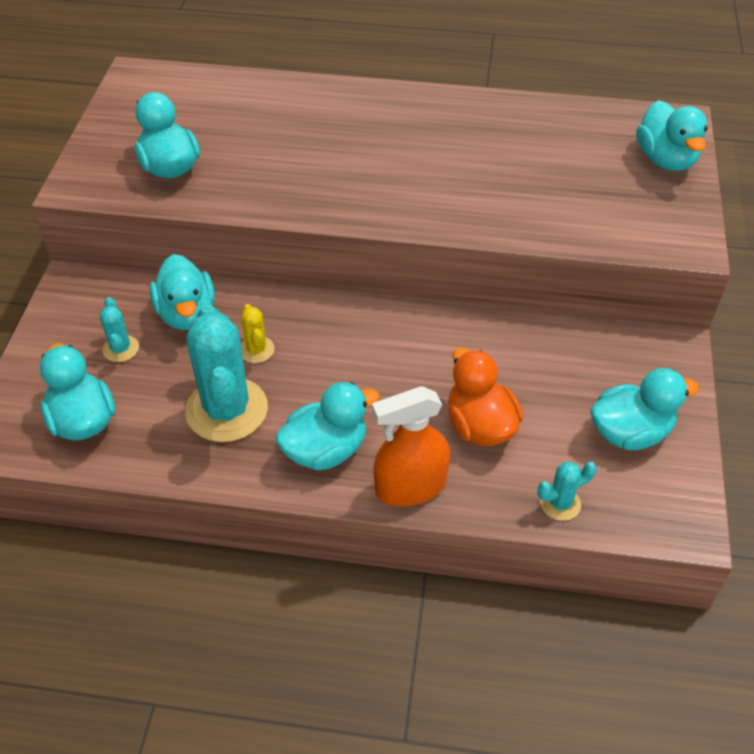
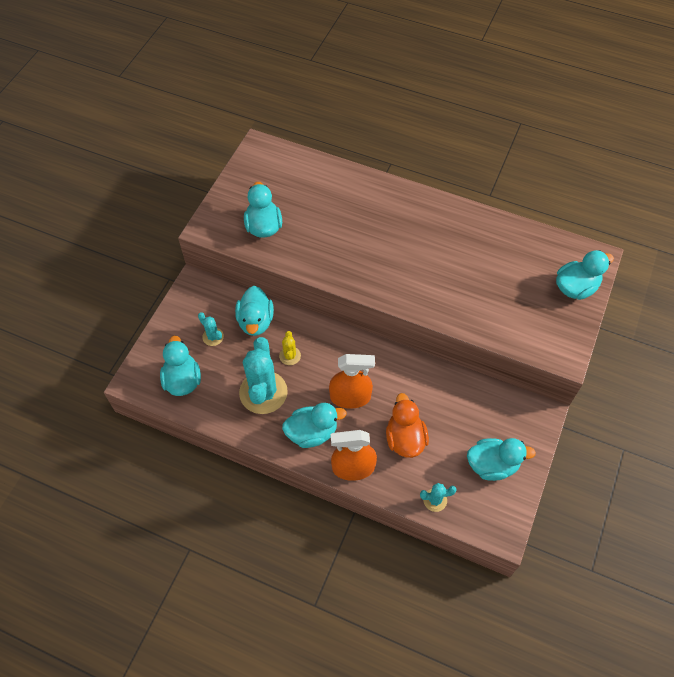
camera: 15 degrees right, 10 degrees up
turquoise cactus [100,297,139,362] -> turquoise cactus turned 45 degrees counterclockwise [198,312,224,346]
turquoise duck [636,100,708,171] -> turquoise duck turned 120 degrees counterclockwise [556,250,614,300]
none -> orange spray bottle [329,354,375,409]

